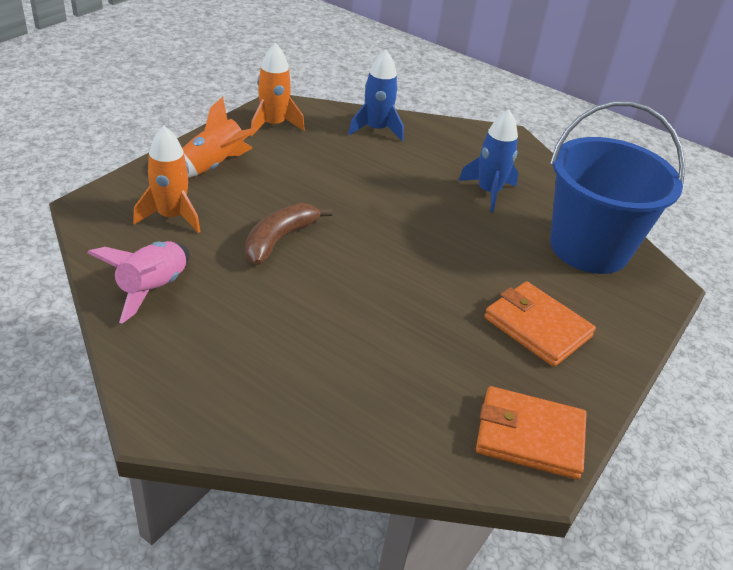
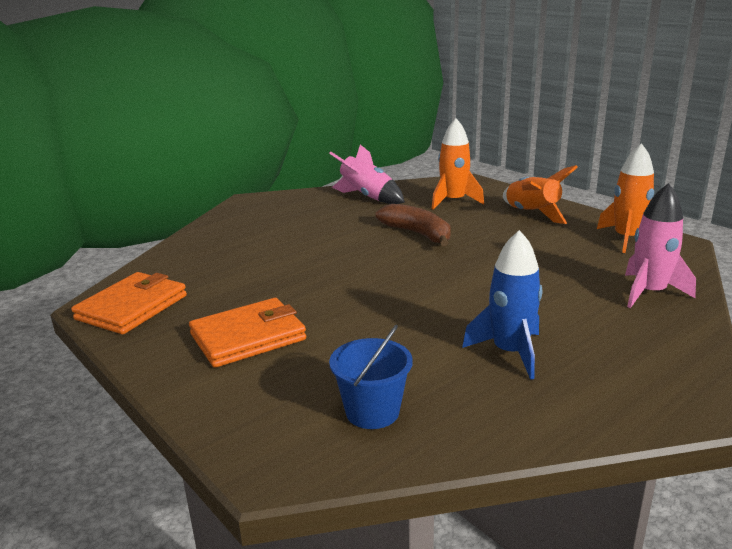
camera: 110 degrees right, 15 degrees down
blue rocket [348,50,404,141] -> pink rocket [625,183,696,308]
blue bucket [550,101,685,274] -> blue bucket [329,325,413,429], size x0.45

